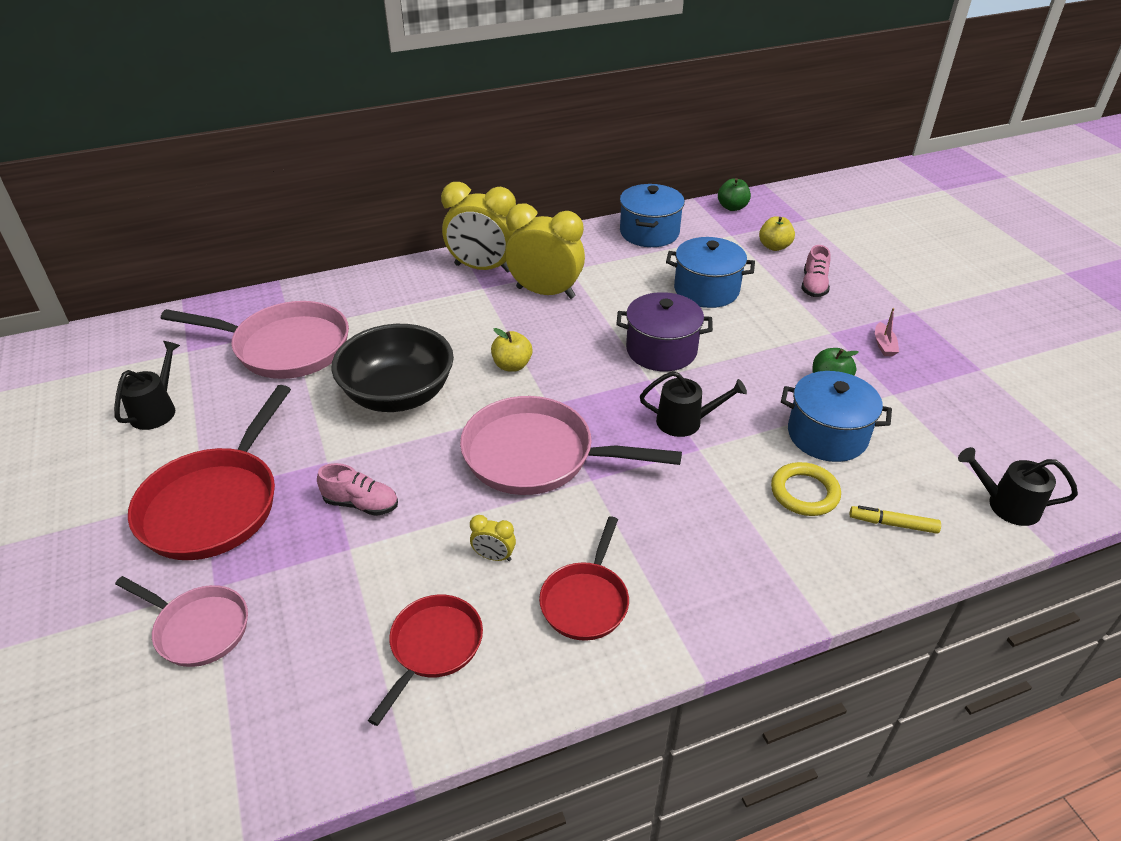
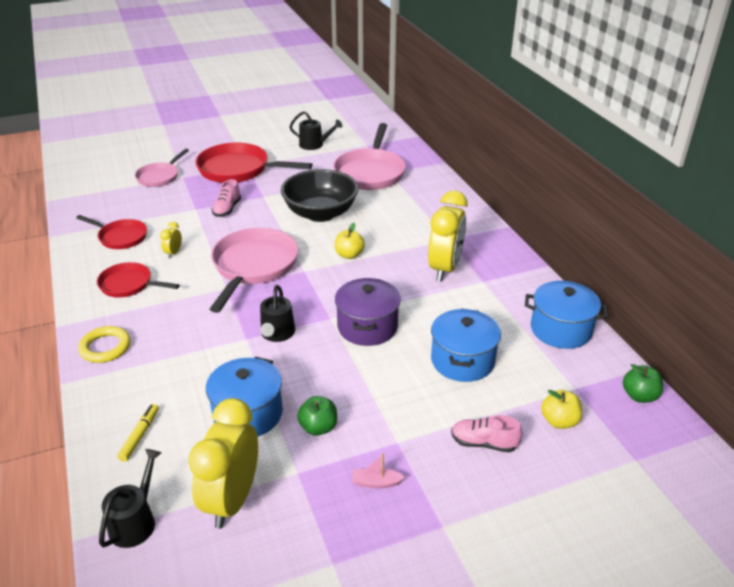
camera: 90 degrees right, 5 degrees down
yellow clock [441,182,516,273] -> yellow clock moved to [188,398,258,529]
yellow ring [771,462,841,516] -> yellow ring moved to [78,326,131,363]

